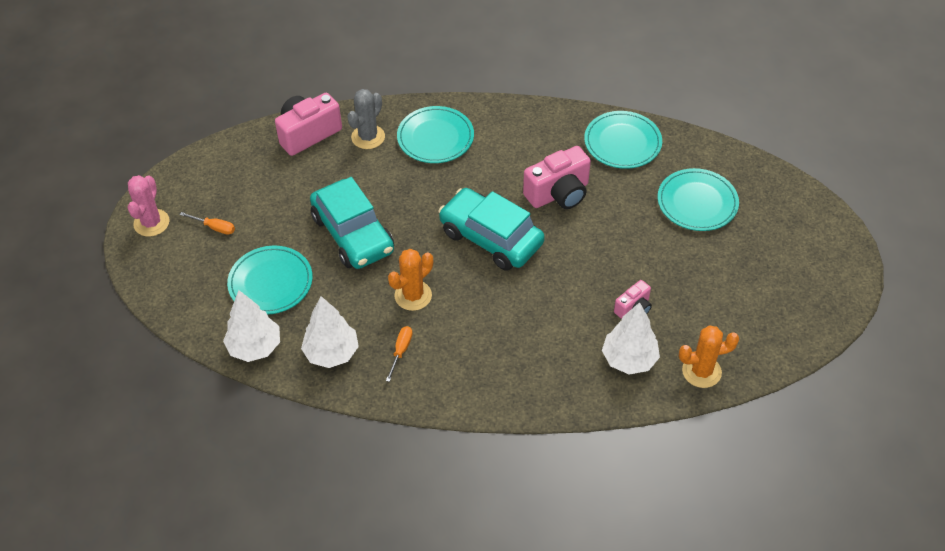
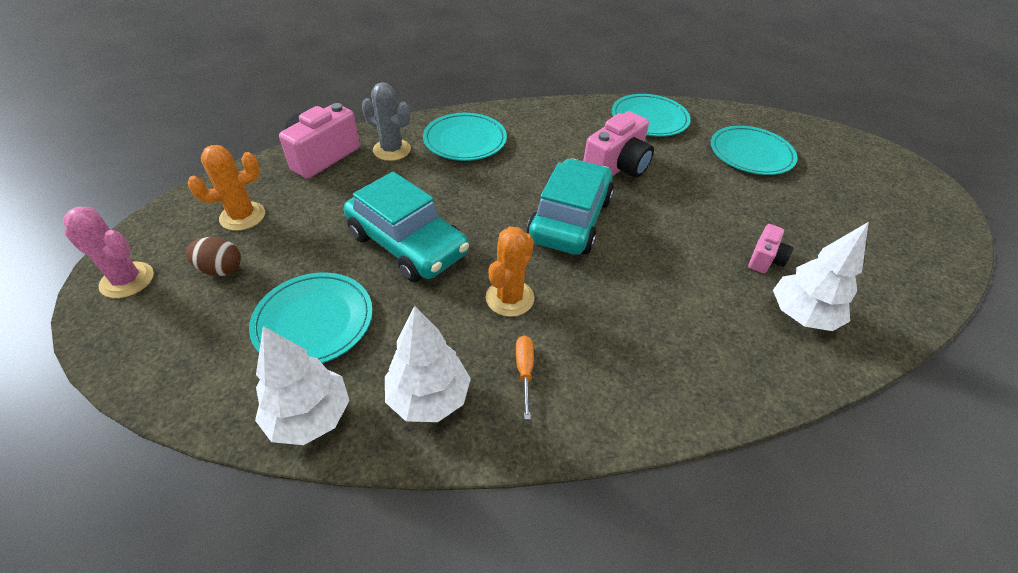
camera: 20 degrees left, 5 degrees down
pink cactus [128,175,170,237] -> pink cactus turned 60 degrees counterclockwise [63,207,154,298]
orange screwdriver [180,212,235,235] -> brown egg [186,237,241,276]
grey cactus [347,89,385,149] -> grey cactus turned 75 degrees counterclockwise [362,82,411,161]
turquoise car [438,188,545,271] -> turquoise car turned 90 degrees clockwise [527,158,614,255]
orange cactus [679,326,739,388] -> orange cactus moved to [188,145,265,231]

